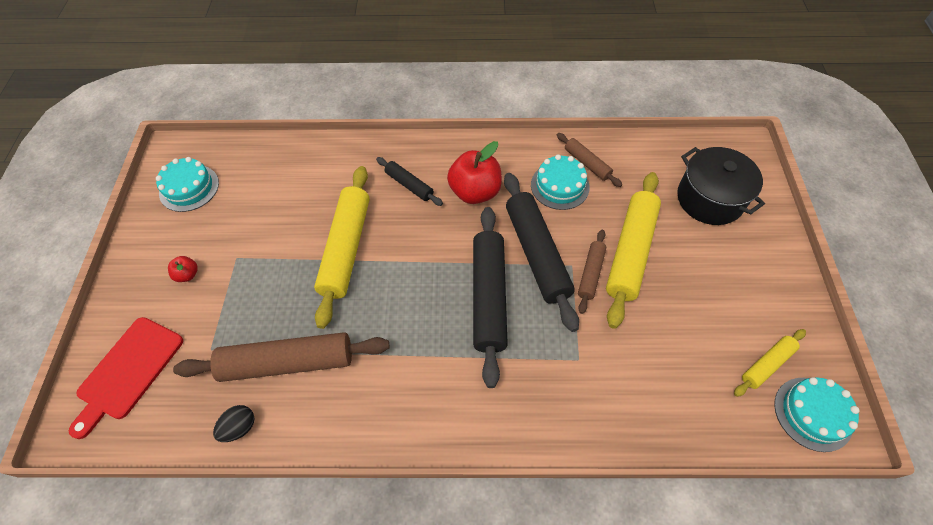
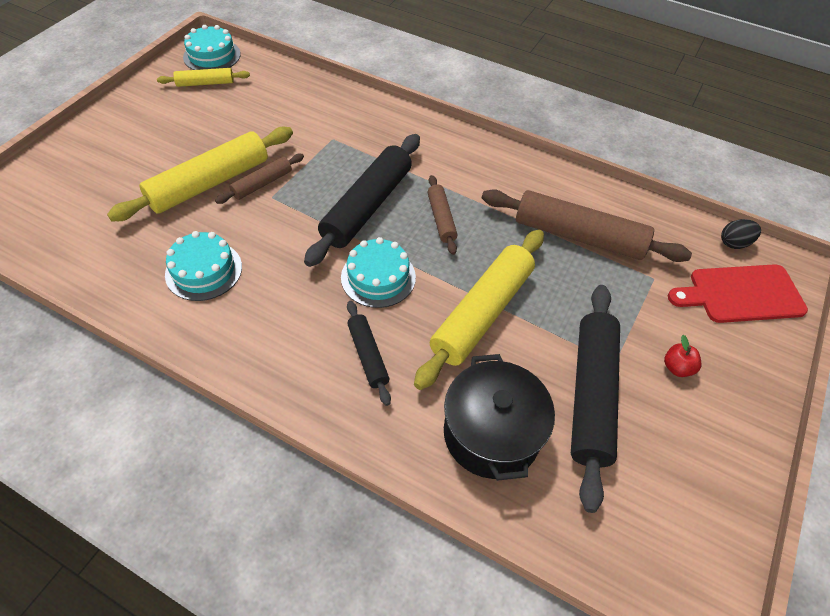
camera: 155 degrees left, 5 degrees down
red cutting board [69,317,183,439] -> red cutting board turned 150 degrees counterclockwise [668,264,808,323]
turquoise cake [156,157,219,212] -> turquoise cake moved to [341,237,416,308]
black egg [213,405,255,442] -> black egg moved to [721,219,761,249]
red apple [447,141,502,204] -> none
black rolling pin [504,173,579,332] -> black rolling pin moved to [571,285,620,513]
brown rolling pin [557,133,622,187] -> brown rolling pin moved to [428,175,458,255]
black pot [677,147,765,225] -> black pot moved to [444,354,555,481]

